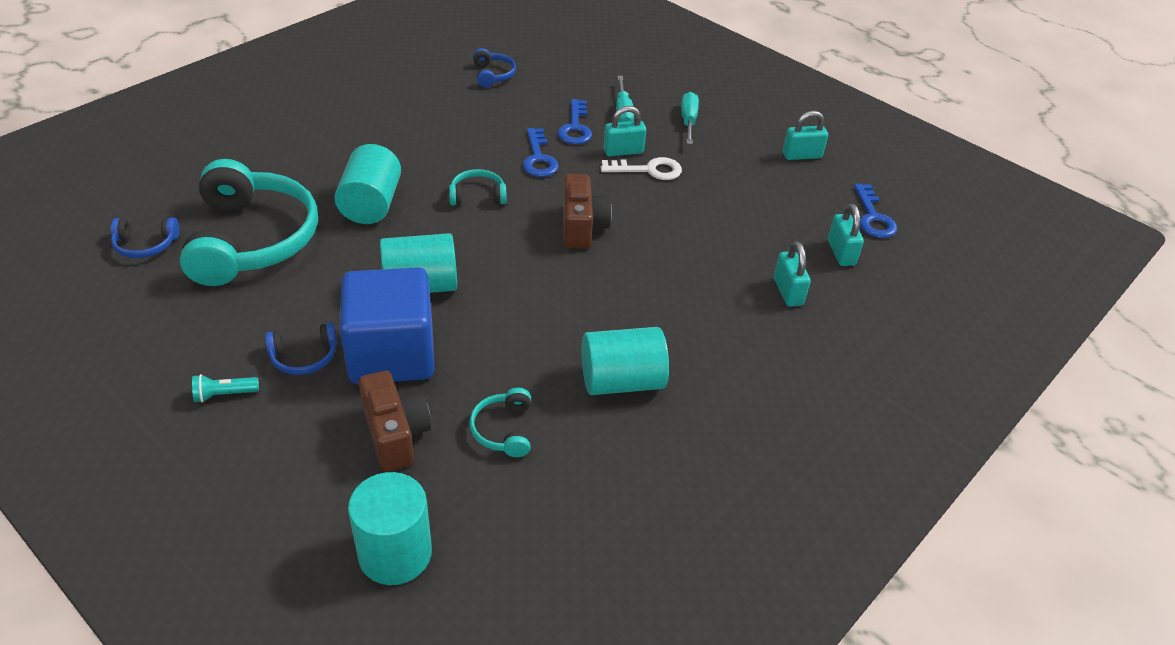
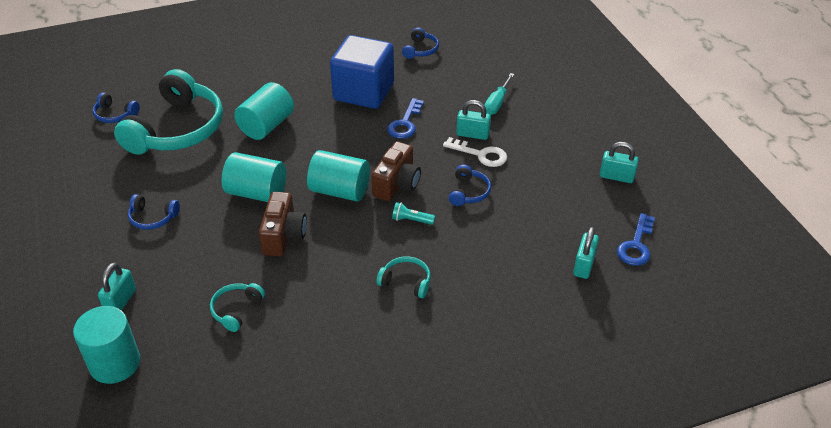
camera: 30 degrees right, 0 degrees up
turquoise flashlight [192,374,259,403] -> turquoise flashlight moved to [392,202,435,225]
blue cube [339,267,434,384] -> blue cube moved to [330,35,394,109]
brown camera [358,370,431,472] -> brown camera moved to [259,192,307,256]
turquoise headphones [449,169,507,205] -> turquoise headphones moved to [377,256,431,298]
blue key [558,99,592,145] -> none
turquoise cylinder [582,327,669,395] -> turquoise cylinder moved to [307,150,370,201]
turquoise screwdriver [681,92,699,144] -> none
turquoise padlock [774,241,811,307] -> turquoise padlock moved to [98,263,136,311]
none -> blue headphones [449,165,491,206]

